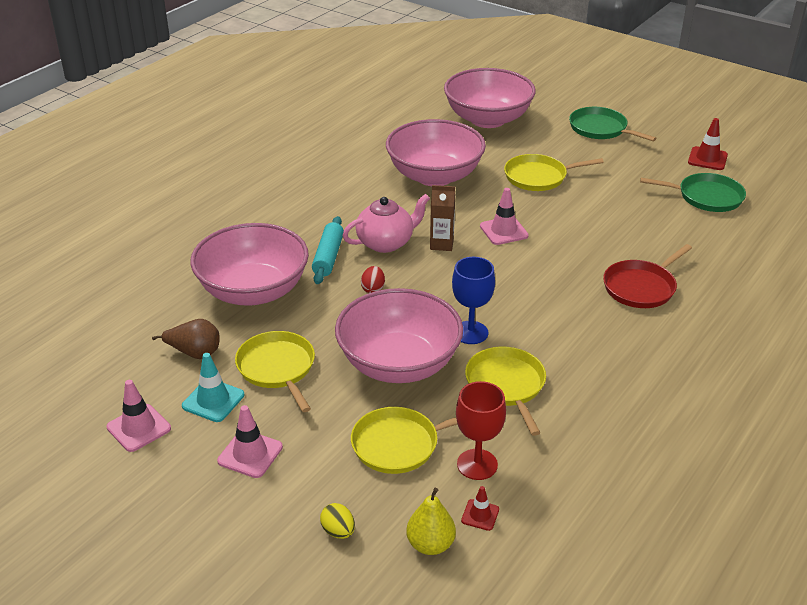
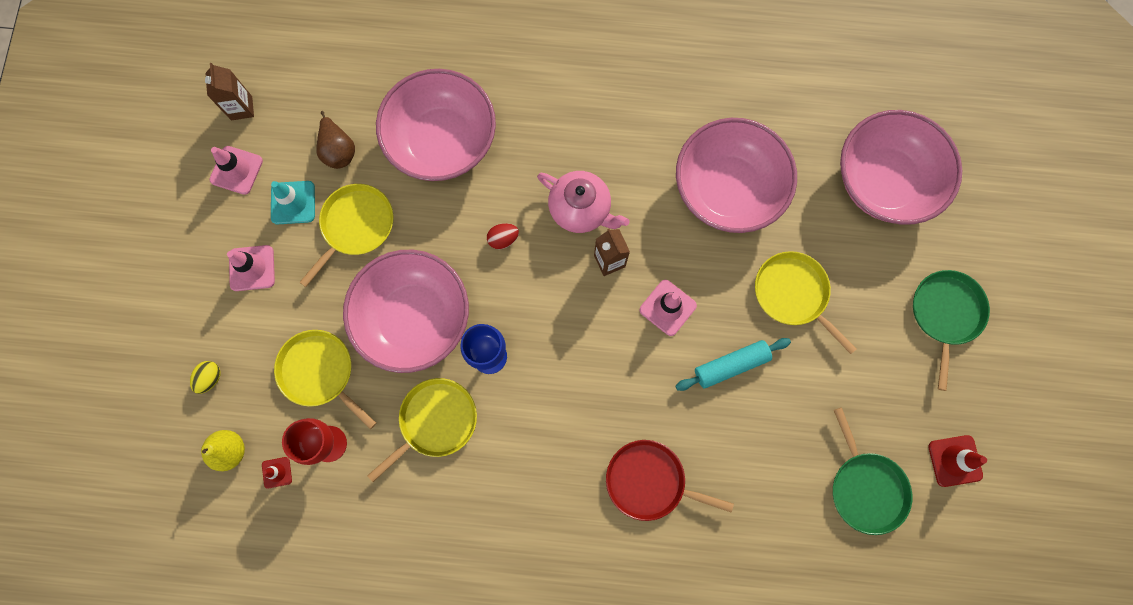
camera: 60 degrees right, 40 degrees up
turquoise rolling pin [312,216,344,284] -> turquoise rolling pin moved to [675,338,791,391]
none -> brown carton [205,63,254,120]

